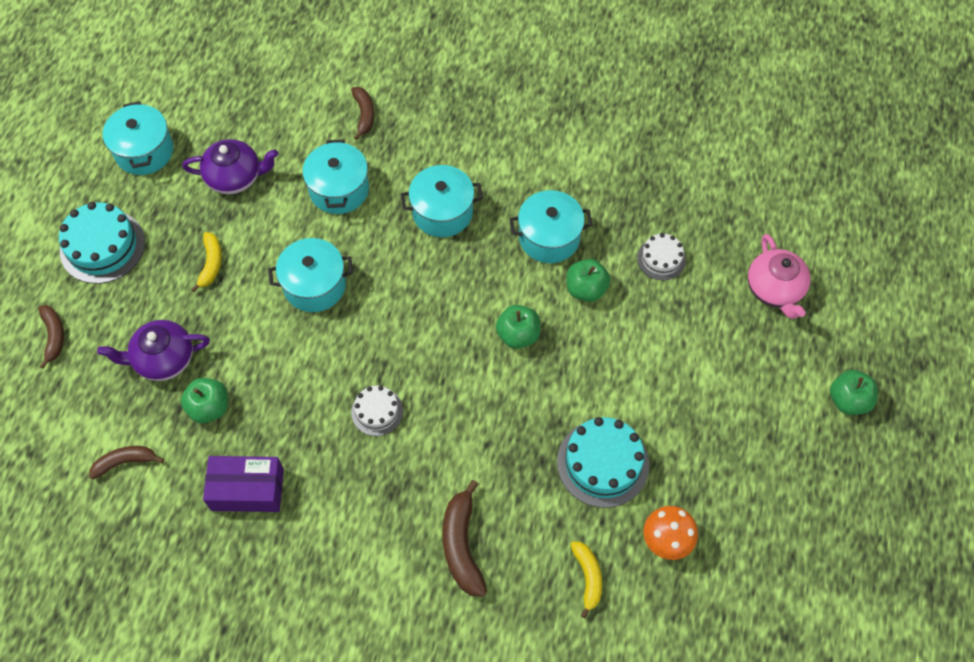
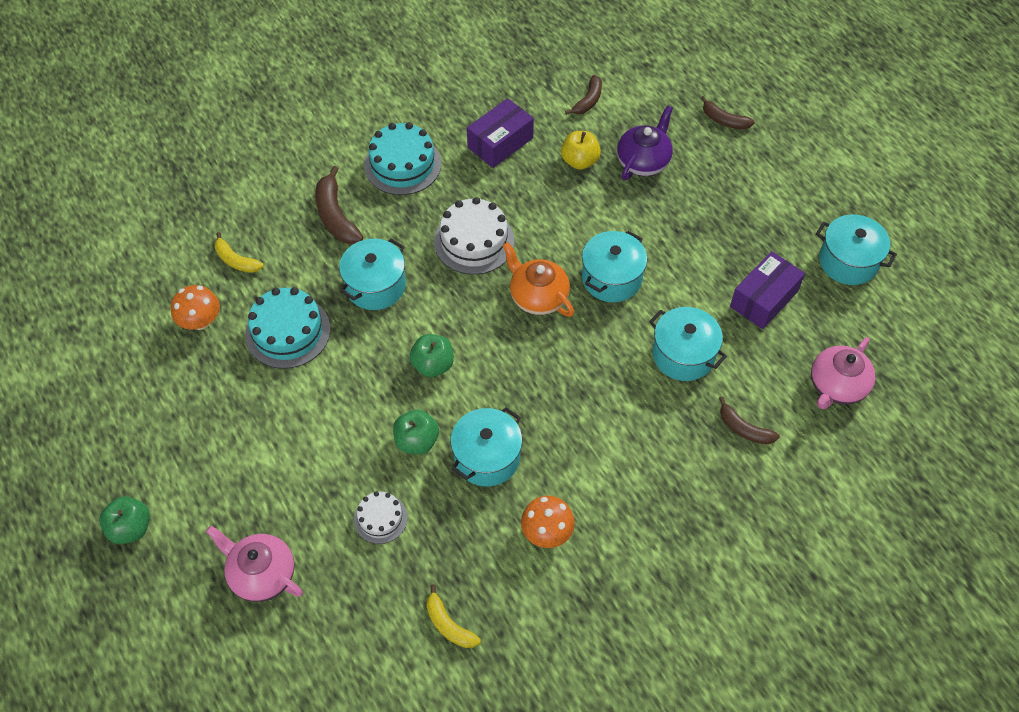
camera: 135 degrees right, 5 degrees down
turquoise cake [59,202,145,284] -> turquoise cake moved to [364,122,441,195]
green apple [181,378,228,423] -> yellow apple [561,131,601,170]
purple teapot [182,139,278,194] -> purple box [730,251,805,329]
yellow banana [191,232,222,292] -> yellow banana moved to [427,584,481,648]
white cake [351,386,403,436] -> white cake [434,197,514,275], size x1.74
turquoise pot [401,165,483,237] -> turquoise pot moved to [339,238,406,310]
brown banana [442,480,487,597] -> brown banana turned 150 degrees counterclockwise [316,166,363,244]
none -> orange teapot [502,242,574,317]
none -> orange mushroom [521,496,575,548]
none -> pink teapot [811,337,876,409]

